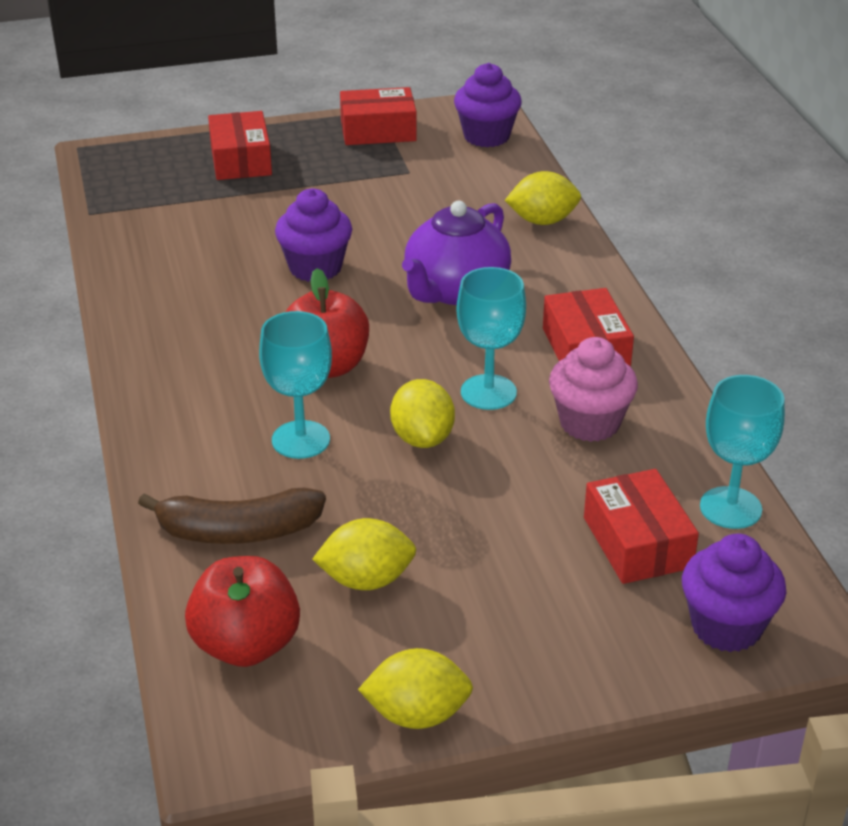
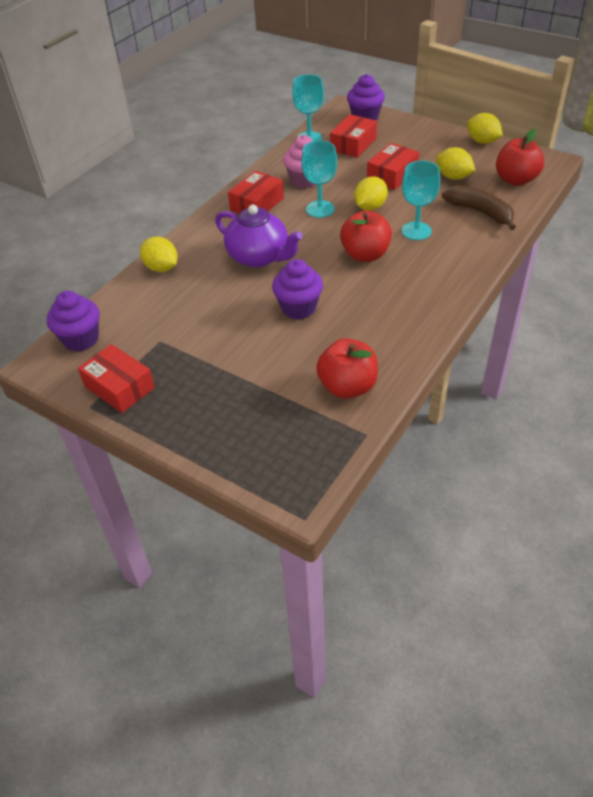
camera: 130 degrees left, 10 degrees up
red box [208,111,272,180] -> red box moved to [367,143,419,190]
purple teapot [402,201,511,305] -> purple teapot turned 45 degrees clockwise [215,204,303,267]
none -> red apple [316,338,378,398]

